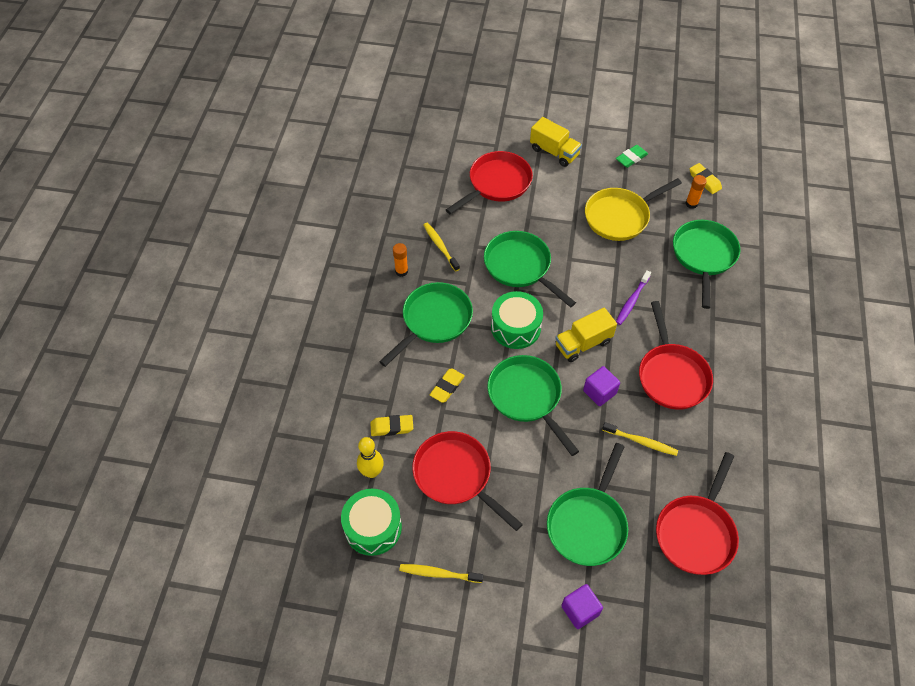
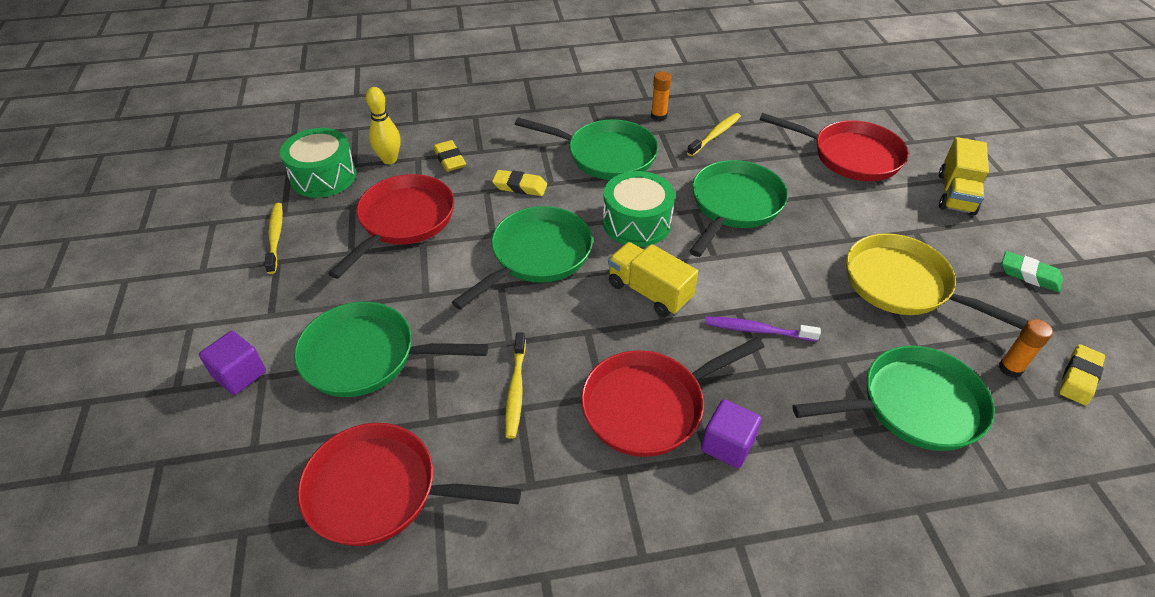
camera: 70 degrees right, 10 degrees down
purple cube [583,366,620,406] -> purple cube moved to [701,399,762,468]

